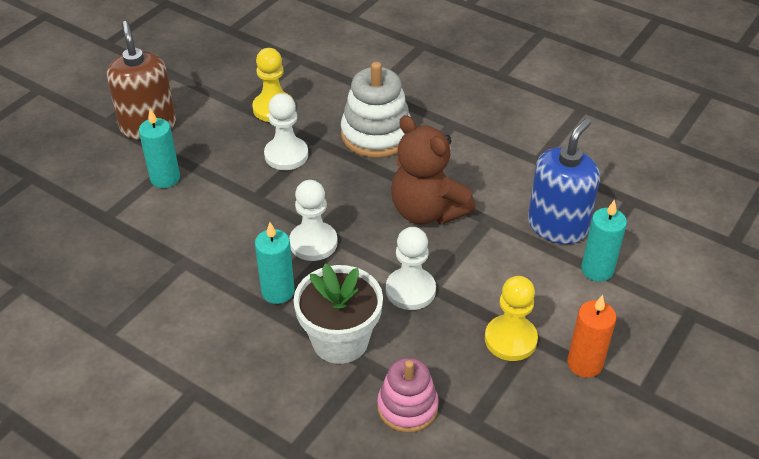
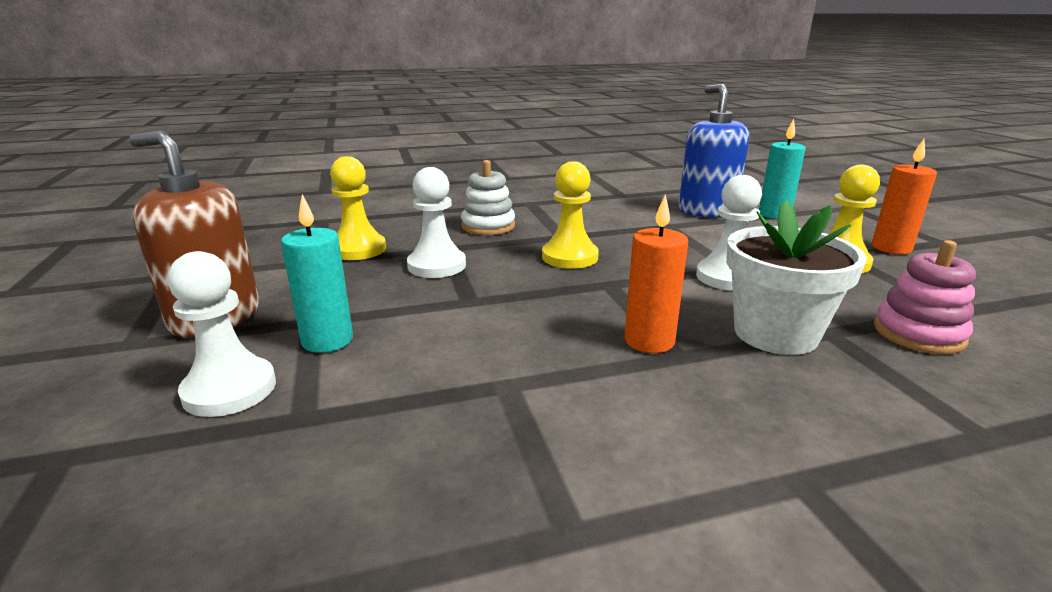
camera: 50 degrees left, 20 degrees down
turquoise candle [255,222,295,304] -> orange candle [624,195,688,353]
white pawn [289,180,338,261] -> white pawn moved to [167,251,276,417]
white stacking toy [341,62,411,158] -> white stacking toy [461,160,515,235], size x0.66
brown teddy bear [391,115,476,225] -> none
none -> yellow pawn [542,161,599,269]

